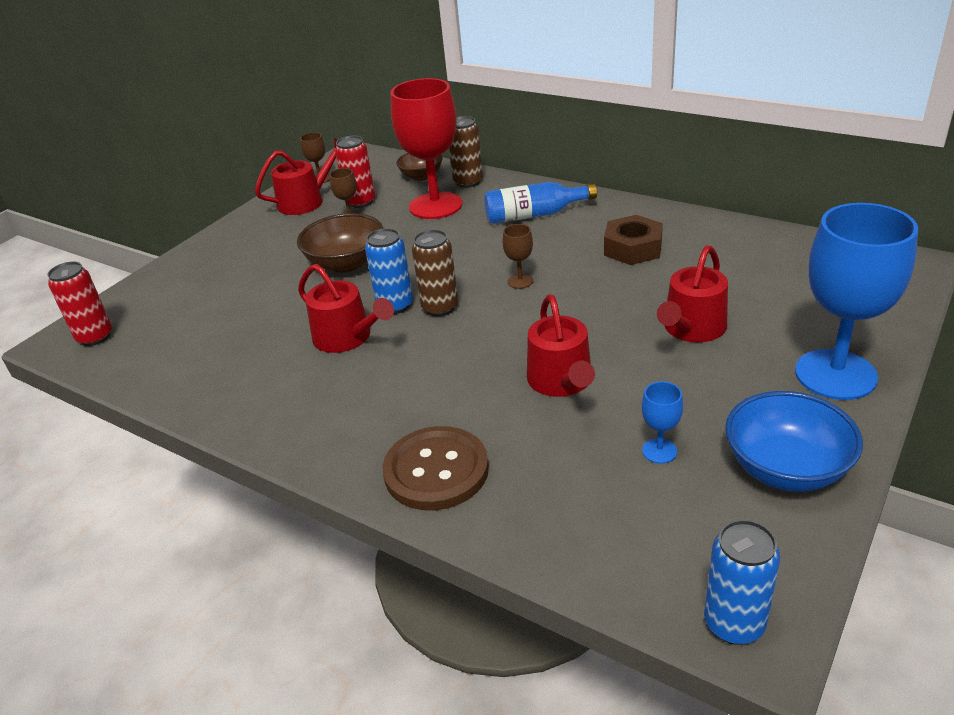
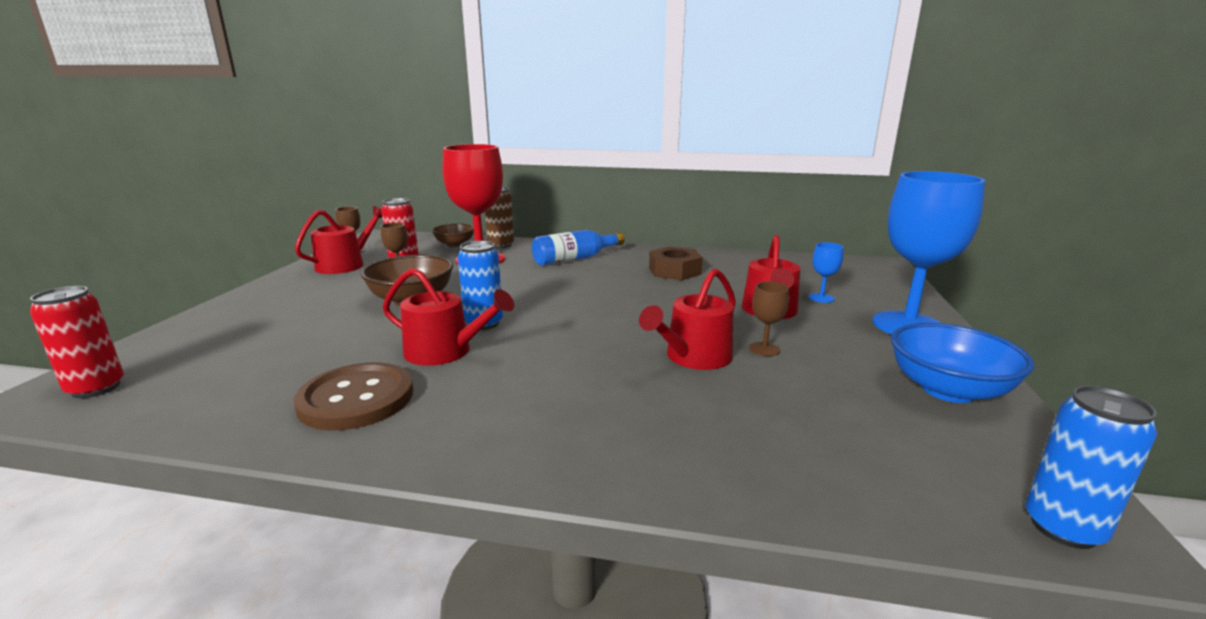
camera: 25 degrees left, 15 degrees down
brown button [383,426,489,511] -> brown button moved to [294,362,413,431]
brown can [412,229,458,316] -> none
brown goblet [503,224,533,289] -> brown goblet moved to [750,282,789,356]
red watering can [527,294,595,397] -> red watering can turned 75 degrees clockwise [639,268,736,370]
blue goblet [642,381,683,464] -> blue goblet moved to [809,242,844,303]

